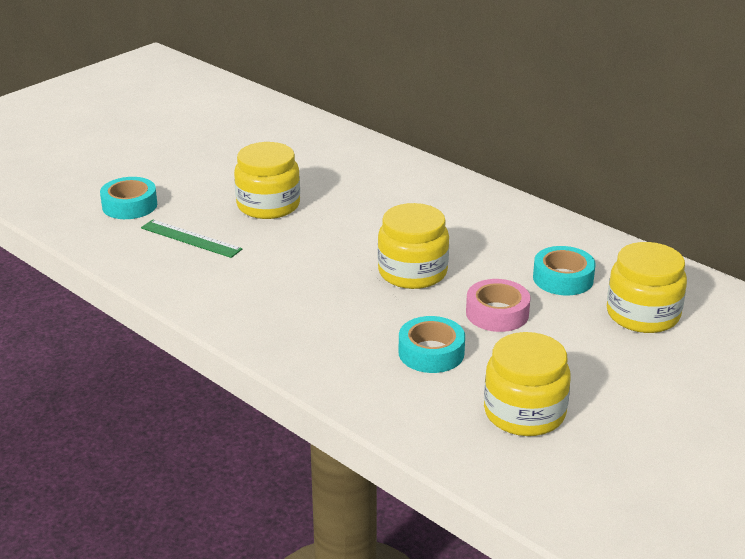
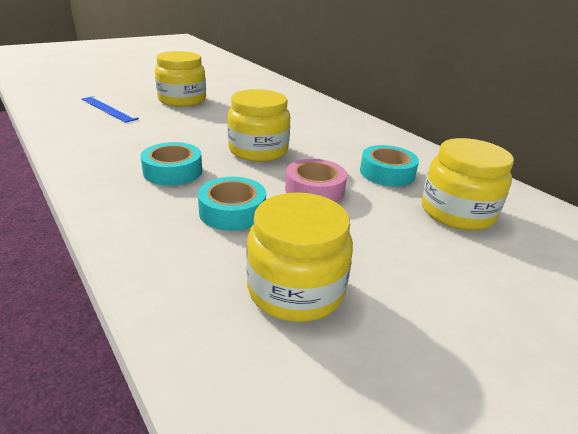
camera: 10 degrees right, 0 degrees up
turquoise tape [100,177,157,219] -> turquoise tape moved to [140,142,202,186]
green ruler [141,219,243,258] -> blue ruler [82,96,139,123]

